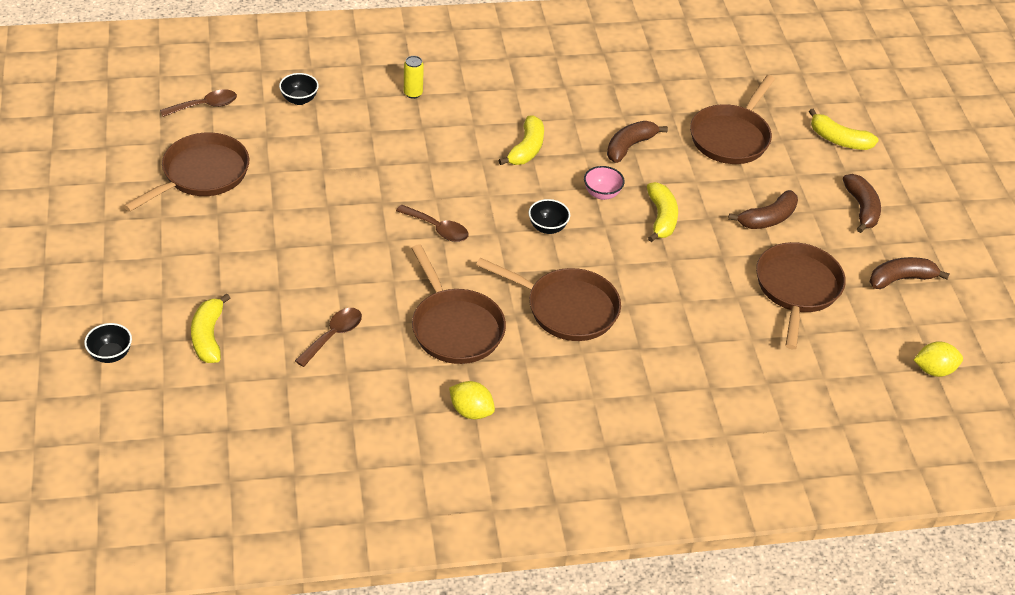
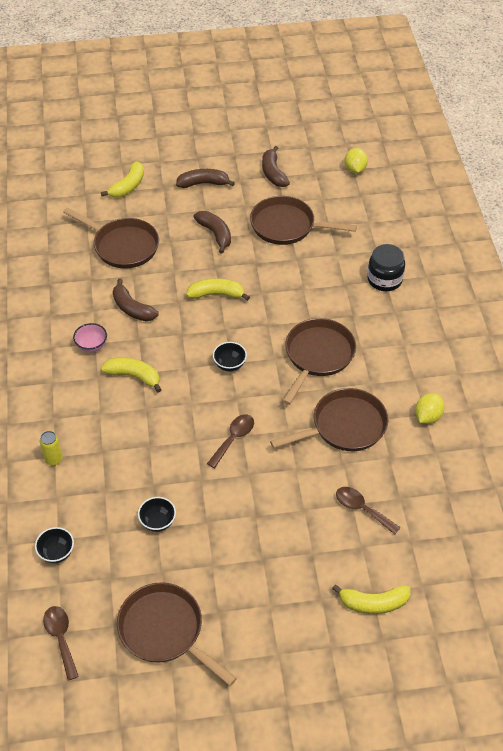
camera: 85 degrees left, 5 degrees up
black bowl [84,323,132,363] -> black bowl moved to [138,497,176,532]
pink bowl [584,166,625,200] -> pink bowl moved to [73,323,107,352]
none -> black jar [367,244,405,291]

